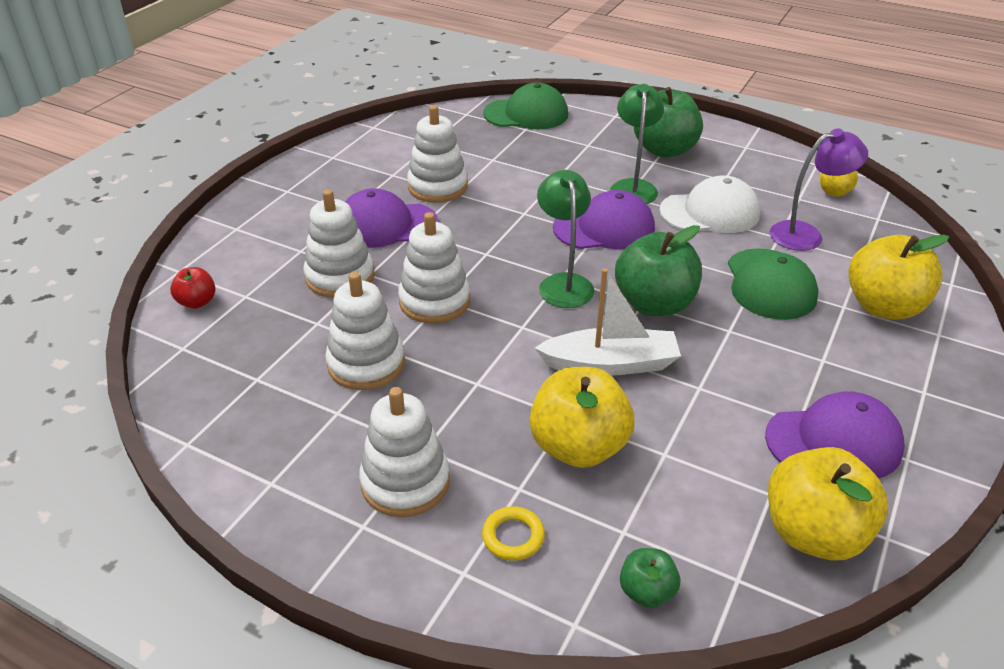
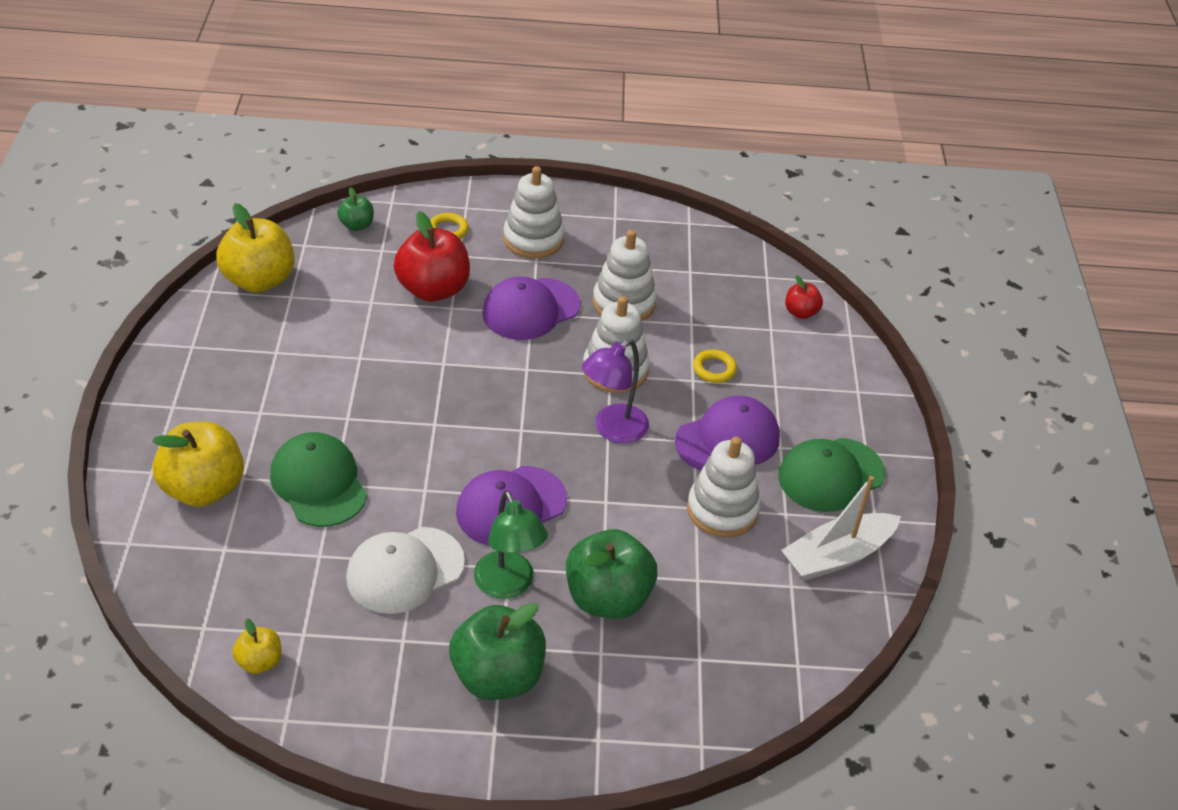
camera: 150 degrees right, 5 degrees up
white stacking toy [304,189,375,298] -> yellow ring [693,350,737,383]
green cap [483,83,568,129] -> green cap moved to [778,438,885,512]
yellow apple [530,367,635,468] -> red apple [394,211,470,302]
white boat [535,268,681,376] -> white boat moved to [781,476,901,581]
green lamp [537,170,595,308] -> none
green apple [615,225,702,316] -> green apple moved to [566,529,657,619]
purple cap [765,391,905,478] -> purple cap moved to [482,276,580,340]
purple lamp [770,128,868,251] -> purple lamp moved to [582,339,649,444]

